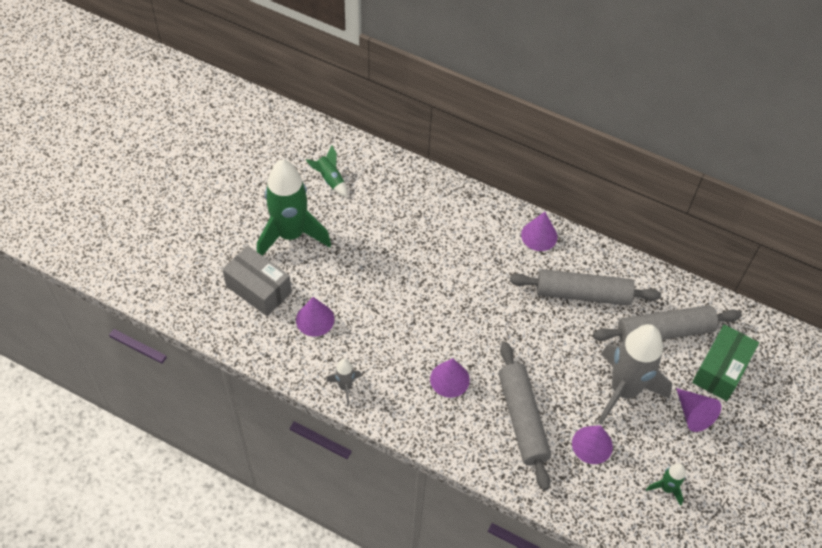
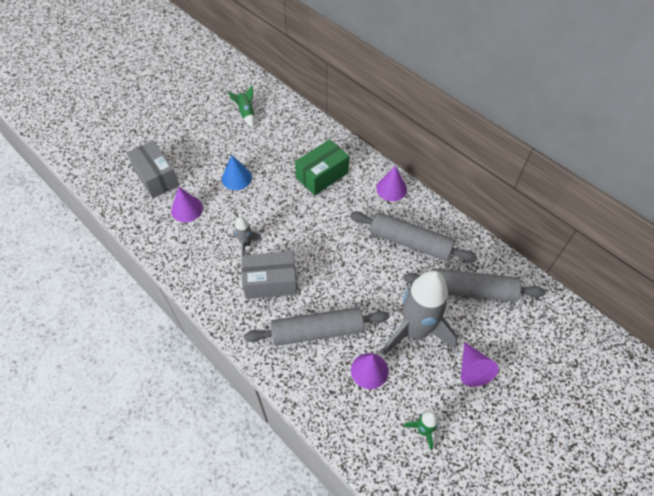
camera: 20 degrees right, 0 degrees up
green rocket [257,159,331,256] -> none
grey rocket [326,359,361,405] -> grey rocket moved to [233,216,262,256]
purple cone [430,358,470,398] -> grey box [241,251,297,299]
grey rolling pin [499,342,551,491] -> grey rolling pin turned 75 degrees clockwise [244,307,389,346]
green box [692,324,759,401] -> green box moved to [295,139,349,195]
none -> blue cone [222,155,252,190]

